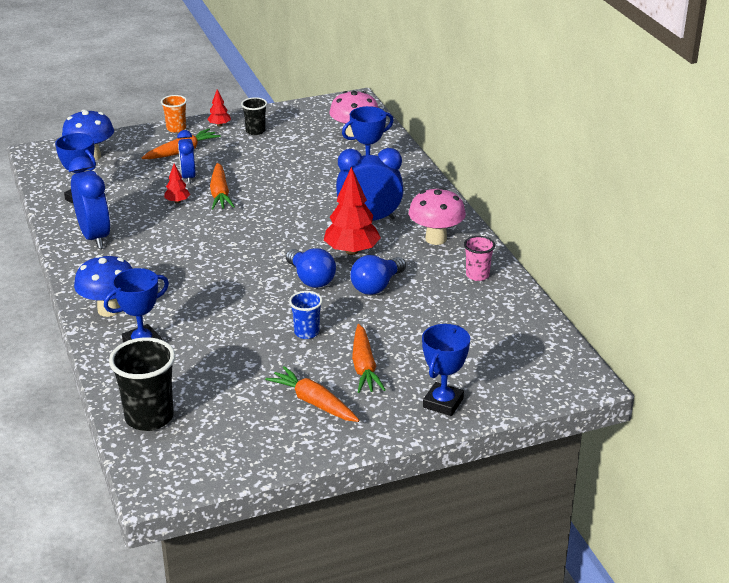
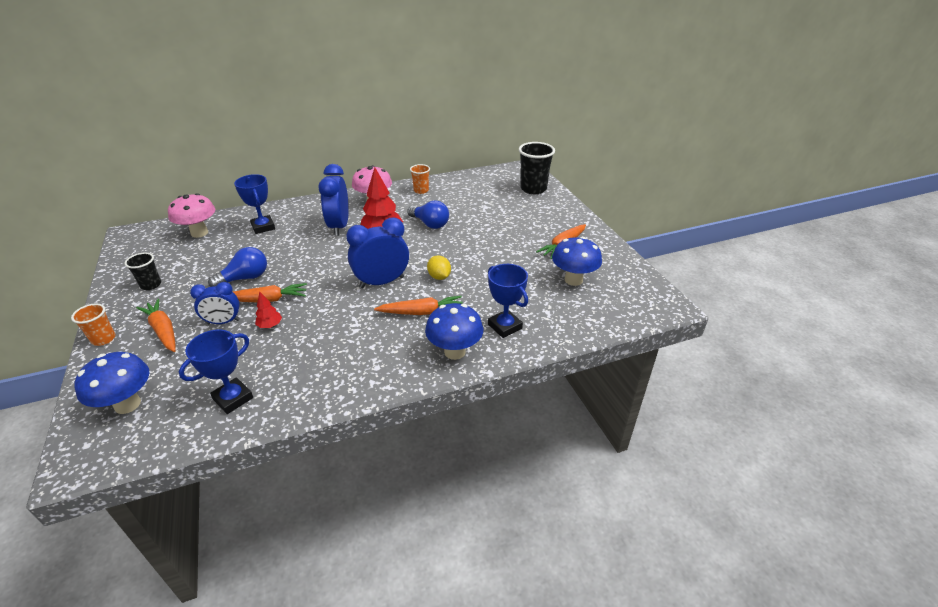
camera: 90 degrees left, 5 degrees up
blue clock [69,156,110,249] -> blue clock moved to [346,218,409,288]
black cup [109,337,175,431] -> black cup moved to [519,142,555,194]
red tree [207,89,231,127] -> none
blue light bulb [286,248,336,288] -> blue light bulb moved to [208,247,267,287]
blue cup [289,291,323,339] -> none
orange carrot [352,324,386,393] -> orange carrot moved to [374,296,463,315]
blue trophy [422,324,470,416] -> none
pink cup [464,236,495,281] -> orange cup [410,164,430,194]
none -> yellow lemon [427,255,451,280]
none -> blue mushroom [552,237,602,286]

